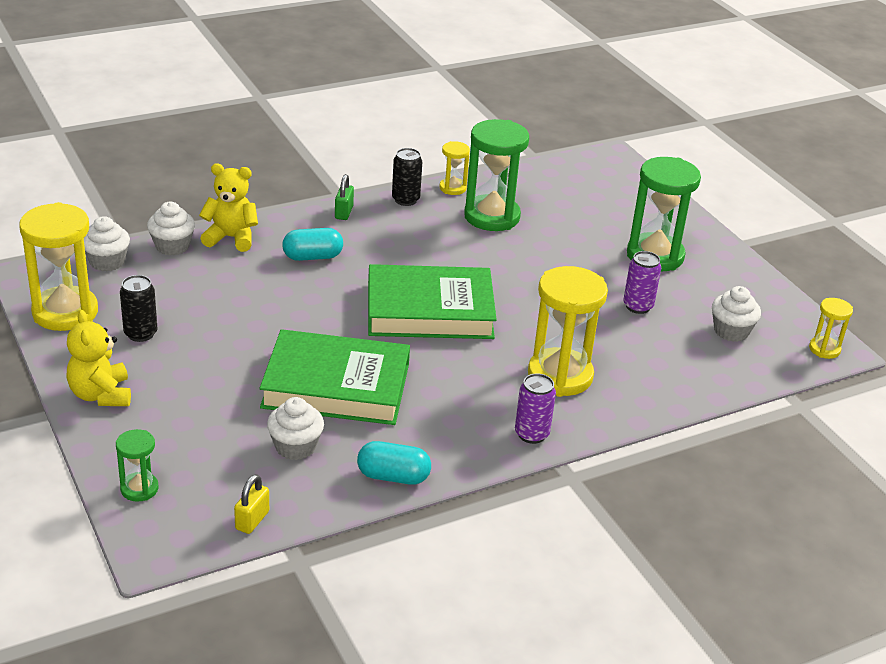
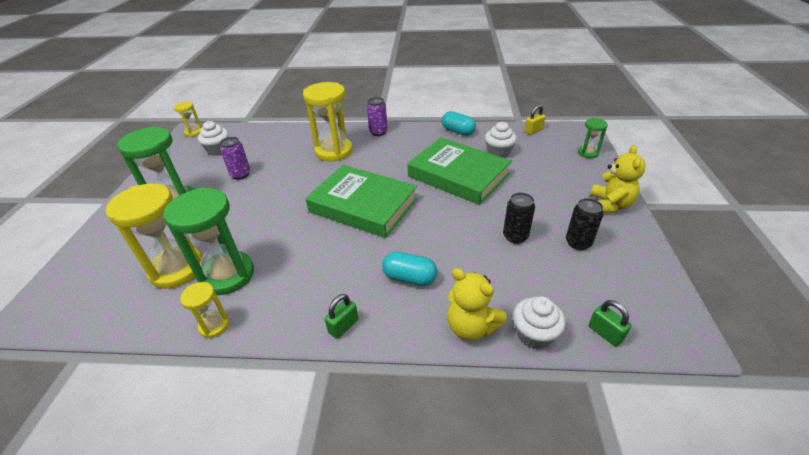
camera: 145 degrees left, 5 degrees up
yellow hourglass [19,202,98,331] -> yellow hourglass moved to [106,184,203,289]
white cupcake [84,216,130,272] -> green padlock [588,300,631,347]
black can [392,148,422,206] -> black can moved to [503,193,535,244]

